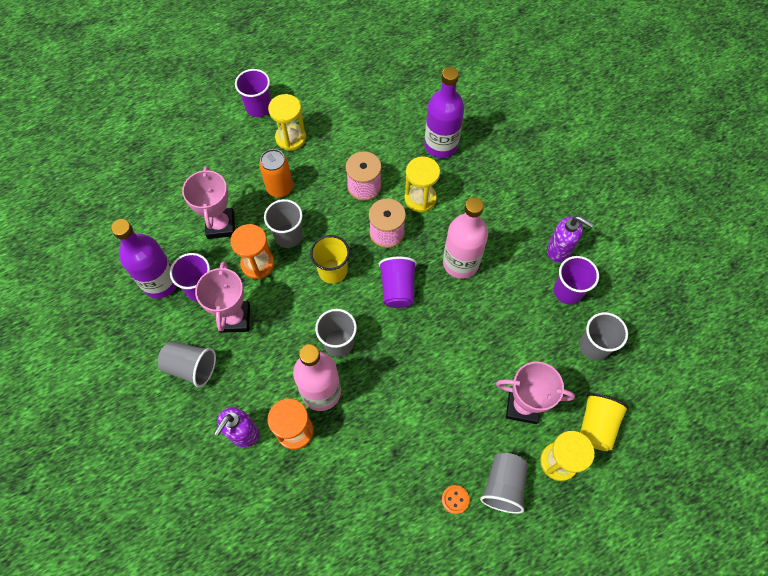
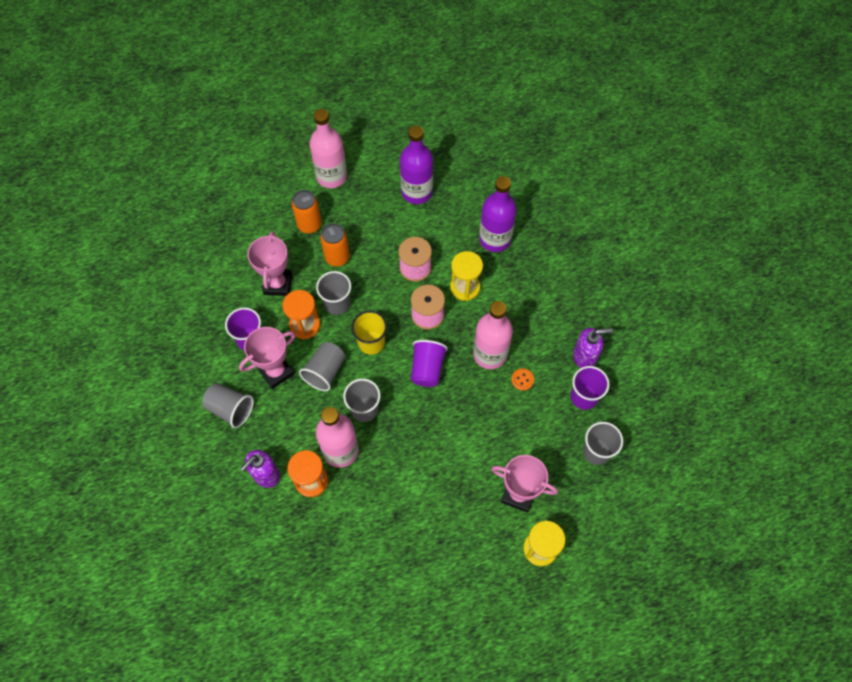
camera: 10 degrees right, 0 degrees up
purple bottle [111,219,177,298] -> purple bottle moved to [400,126,433,204]
pink trophy [195,261,250,333] -> pink trophy turned 45 degrees clockwise [239,327,296,389]
purple cup [235,69,271,117] -> pink bottle [309,109,347,188]
yellow hourglass [268,94,306,151] -> none
orange button [442,485,470,514] -> orange button moved to [511,369,534,391]
grey cup [480,453,528,514] -> grey cup moved to [299,342,345,391]
purple soap dispenser [547,216,594,262] -> purple soap dispenser turned 45 degrees counterclockwise [573,328,613,368]
yellow cup [580,393,629,451] -> none
none -> orange can [292,190,322,234]

